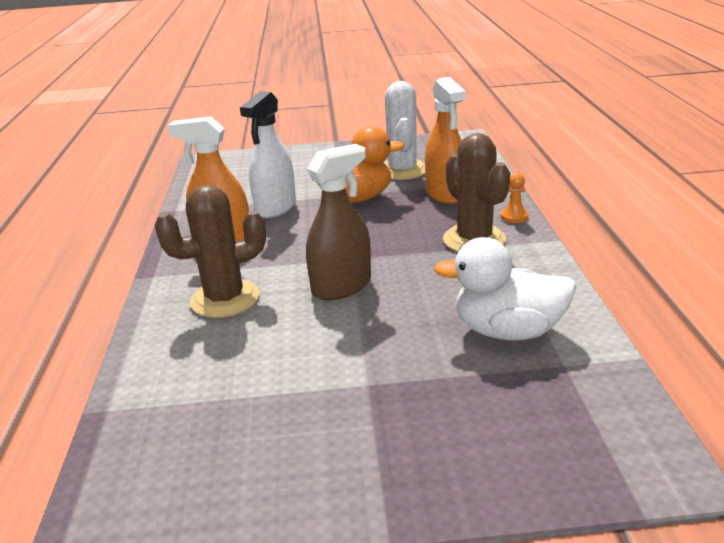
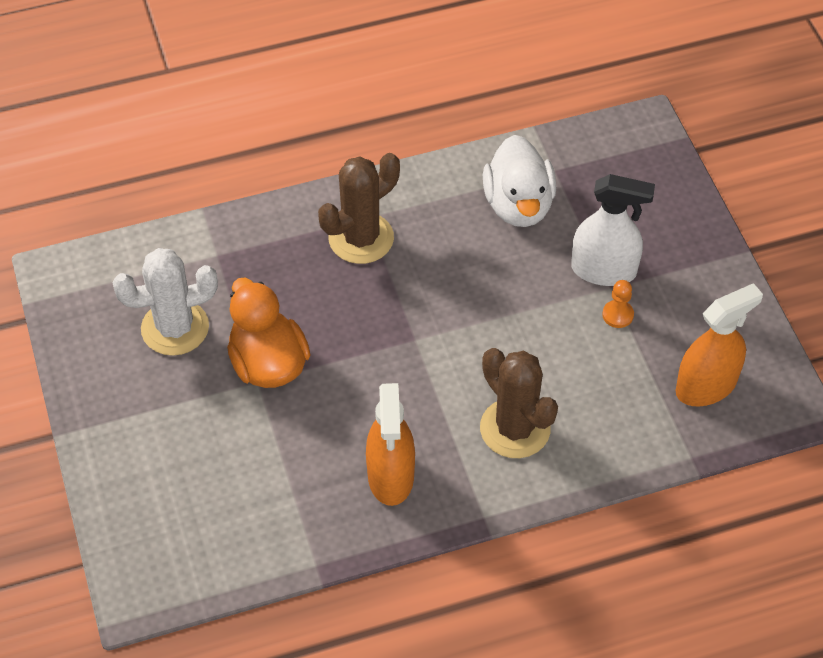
camera: 105 degrees left, 25 degrees up
white spray bottle [240,91,296,218] -> white spray bottle moved to [571,174,655,286]
brown spray bottle [306,144,371,300] -> none
orange spray bottle [425,77,465,204] -> orange spray bottle moved to [676,283,763,407]
orange pawn [501,173,529,223] -> orange pawn moved to [602,280,634,328]

